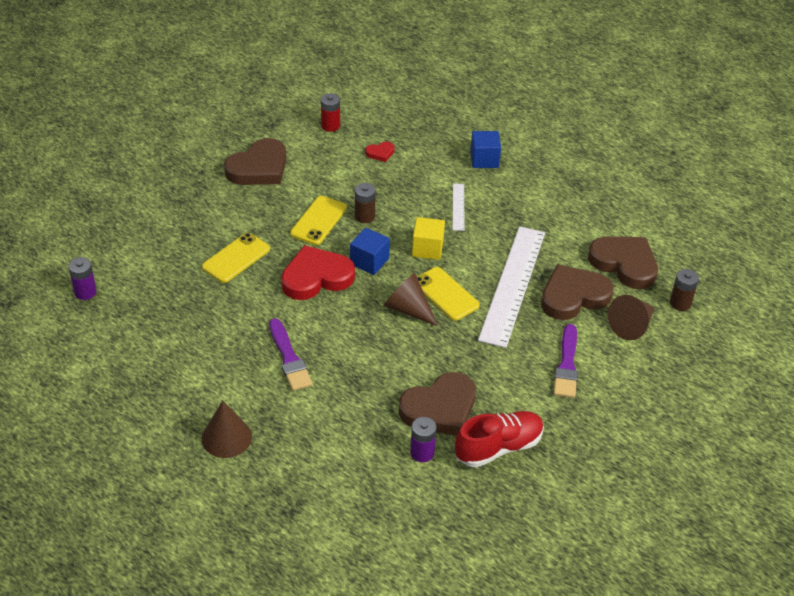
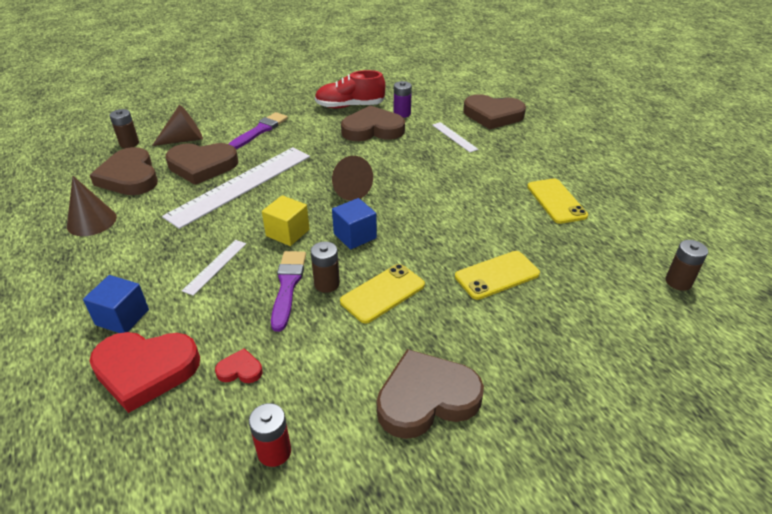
camera: 155 degrees left, 5 degrees down
purple battery [68,257,97,300] -> brown battery [665,240,708,291]
brown cone [202,401,252,458] -> brown cone moved to [67,176,117,236]
purple brush [269,318,313,391] -> purple brush moved to [271,251,306,332]
red heart [281,245,355,300] -> red heart moved to [89,332,200,413]
yellow phone [417,267,480,321] -> yellow phone moved to [527,178,588,224]
none -> white ruler [432,122,479,152]
none -> brown heart [463,94,526,129]

